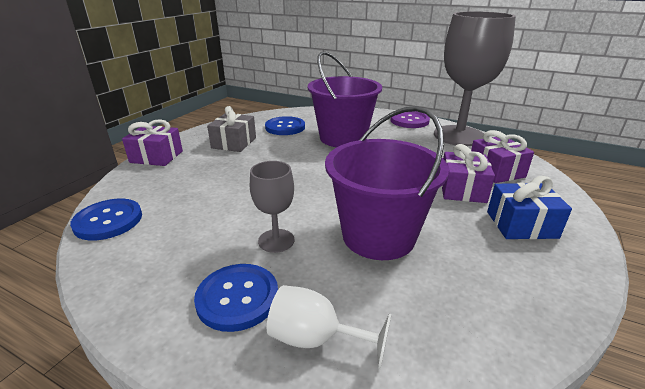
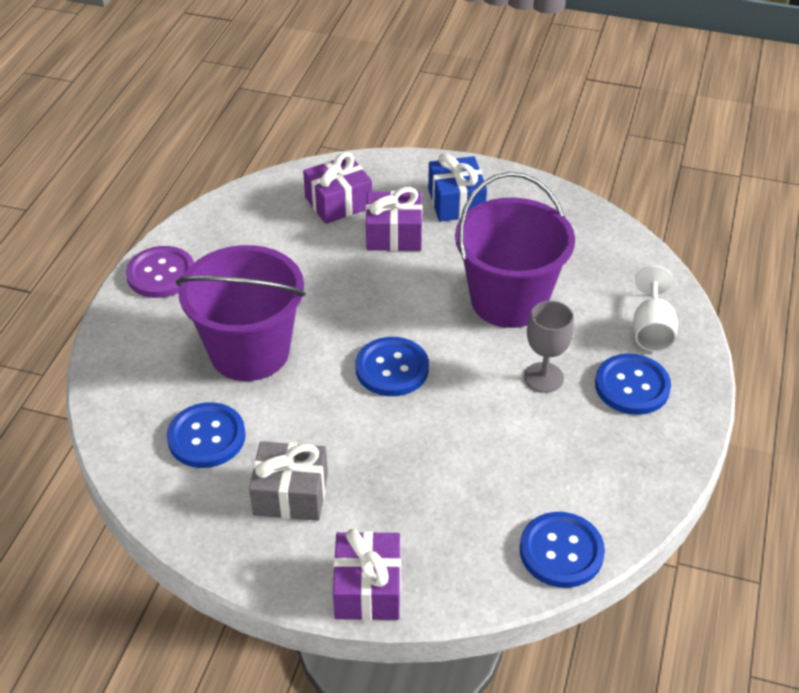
camera: 100 degrees left, 15 degrees up
grey goblet [434,11,516,146] -> none
none -> blue button [356,337,429,396]

